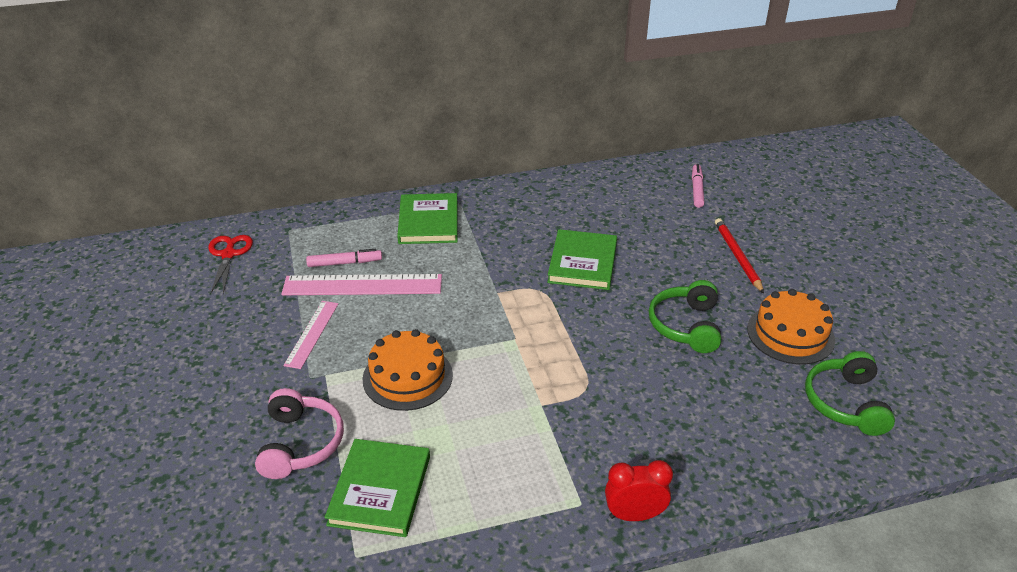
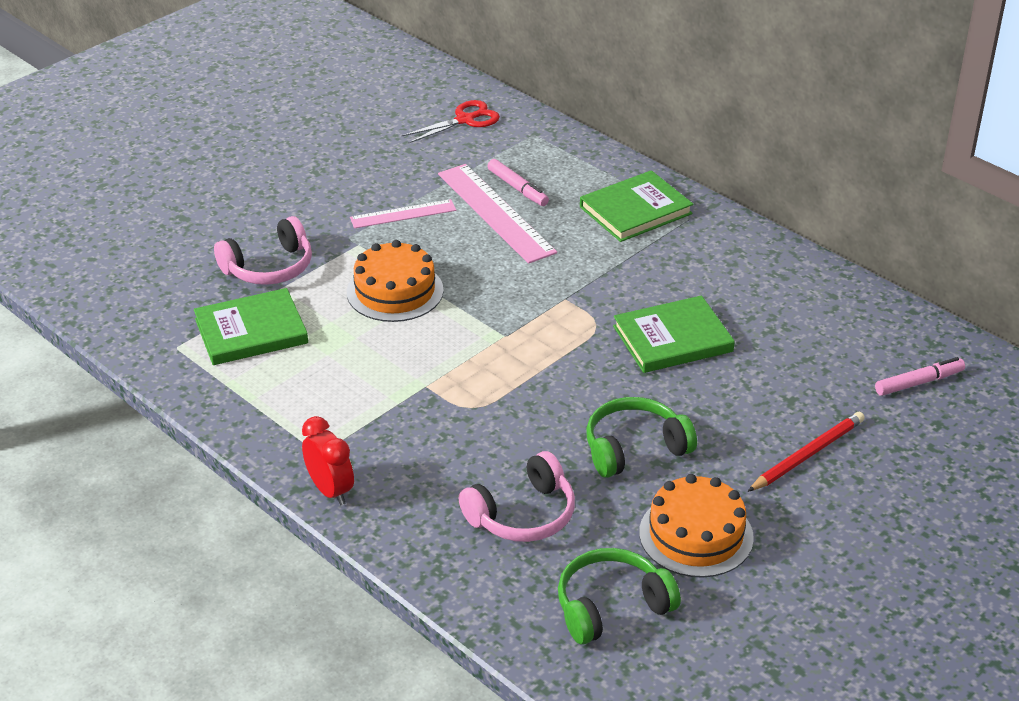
camera: 60 degrees right, 0 degrees up
none -> pink headphones [459,451,575,542]

